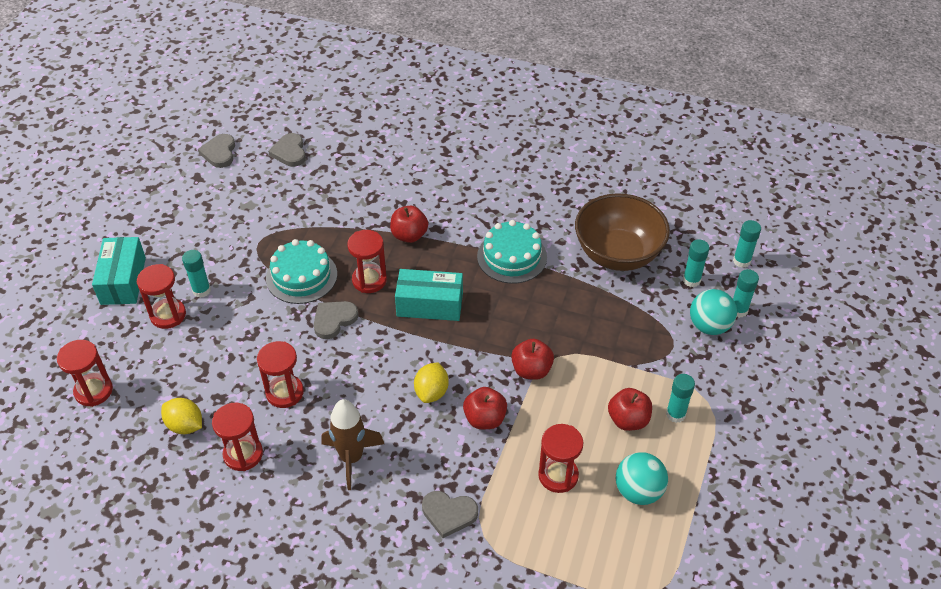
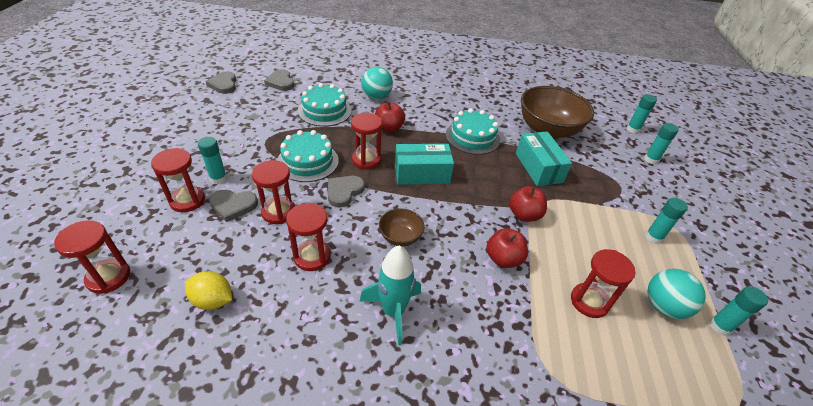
camera: 15 degrees left, 5 degrees down
turquoise box [92,237,146,305] -> turquoise box moved to [516,131,572,186]
red hourglass [212,403,263,471] -> red hourglass moved to [252,160,295,224]
brown rocket [321,399,384,490] -> turquoise rocket [360,245,421,345]
yellow lemon [414,362,449,403] -> none
grey heart [422,491,478,538] -> grey heart moved to [209,190,258,222]
red apple [608,388,652,431] -> none
turquoise glue stick [683,239,710,287] -> turquoise glue stick moved to [710,286,768,336]
turquoise ball [690,289,737,335] -> turquoise ball moved to [361,67,393,99]
none -> turquoise cake [298,83,352,127]
none -> brown bowl [379,208,425,247]

